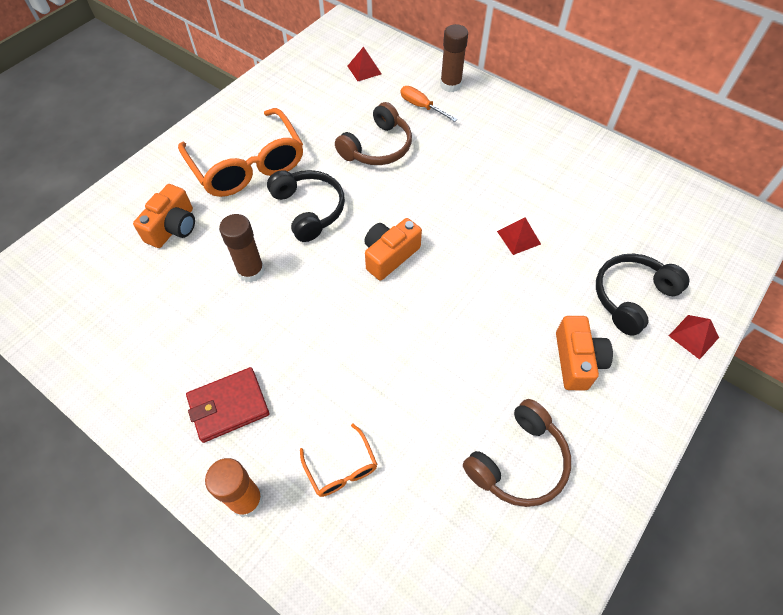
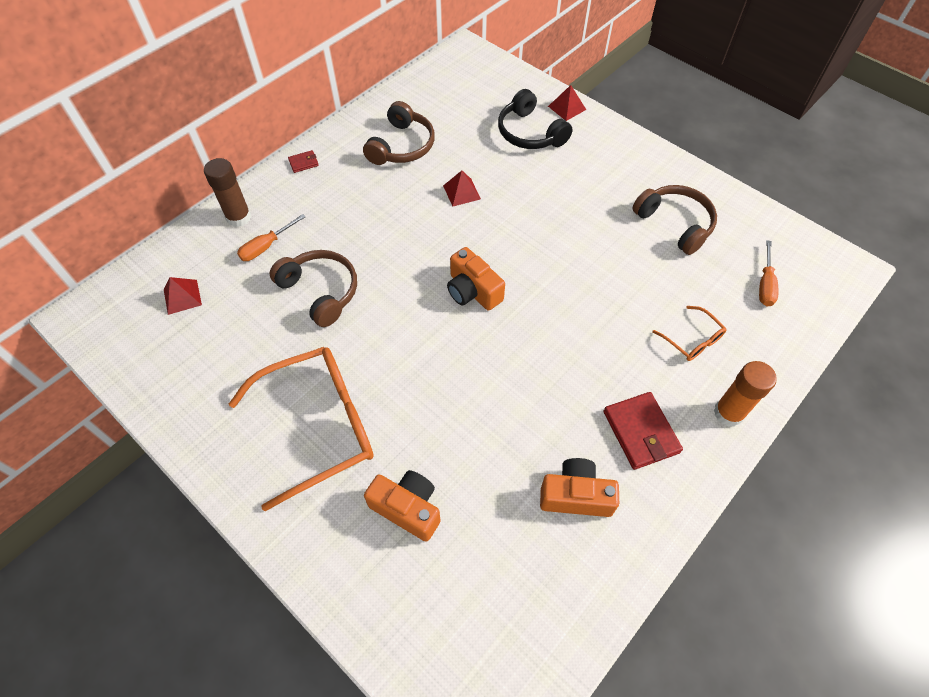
camera: 85 degrees left, 0 degrees up
brown glue stick [219,214,265,282] -> none
black headphones [267,170,345,242] -> none
orange glasses [300,423,377,497] -> orange glasses turned 75 degrees clockwise [652,306,727,361]
orange camera [556,316,613,390] -> orange camera moved to [540,458,619,517]
none -> red wallet [288,150,319,173]
none -> brown headphones [363,101,435,165]
none -> orange screwdriver [759,240,778,306]

